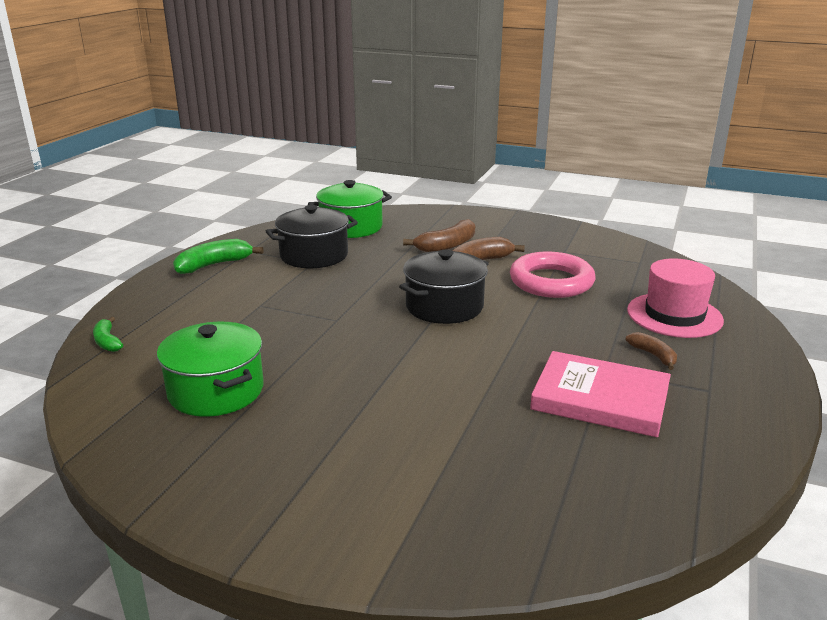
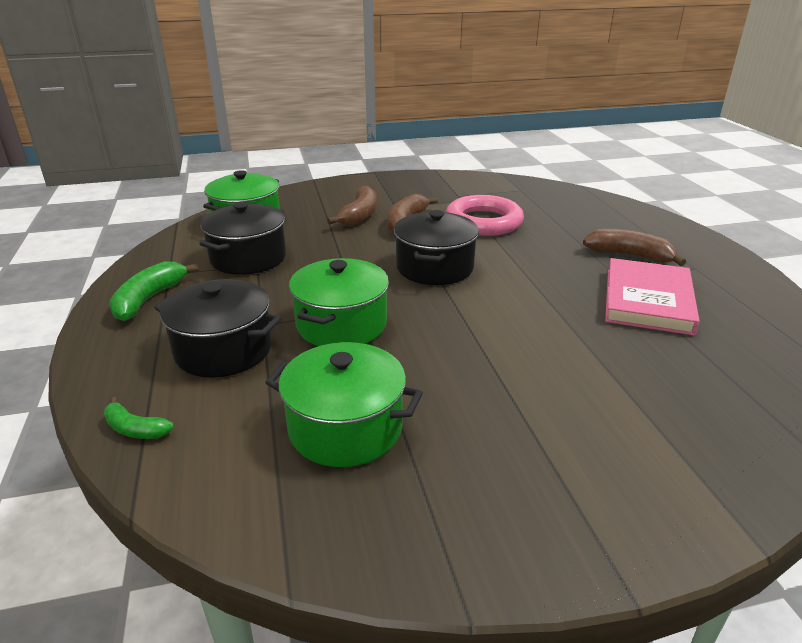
camera: 35 degrees left, 5 degrees up
pink book [530,351,671,437] -> pink book turned 60 degrees counterclockwise [605,258,700,335]
brown banana [625,332,677,370] -> brown banana [583,229,686,266], size x1.68
pink hat [627,259,724,338] -> none
none -> black pot [154,279,281,378]
none -> green pot [289,258,389,346]

